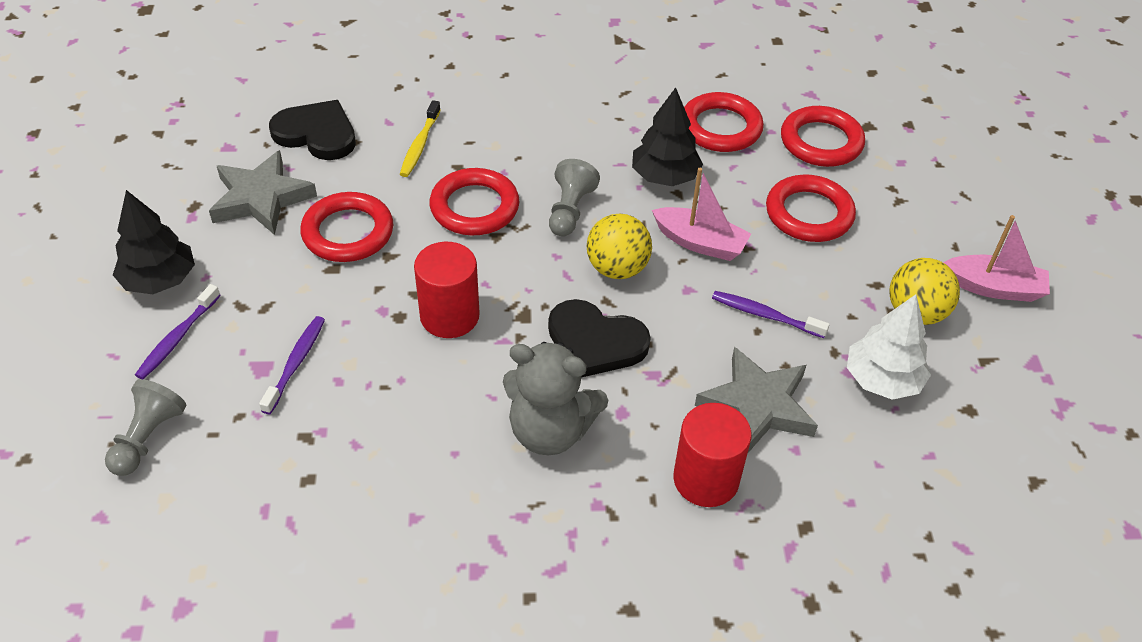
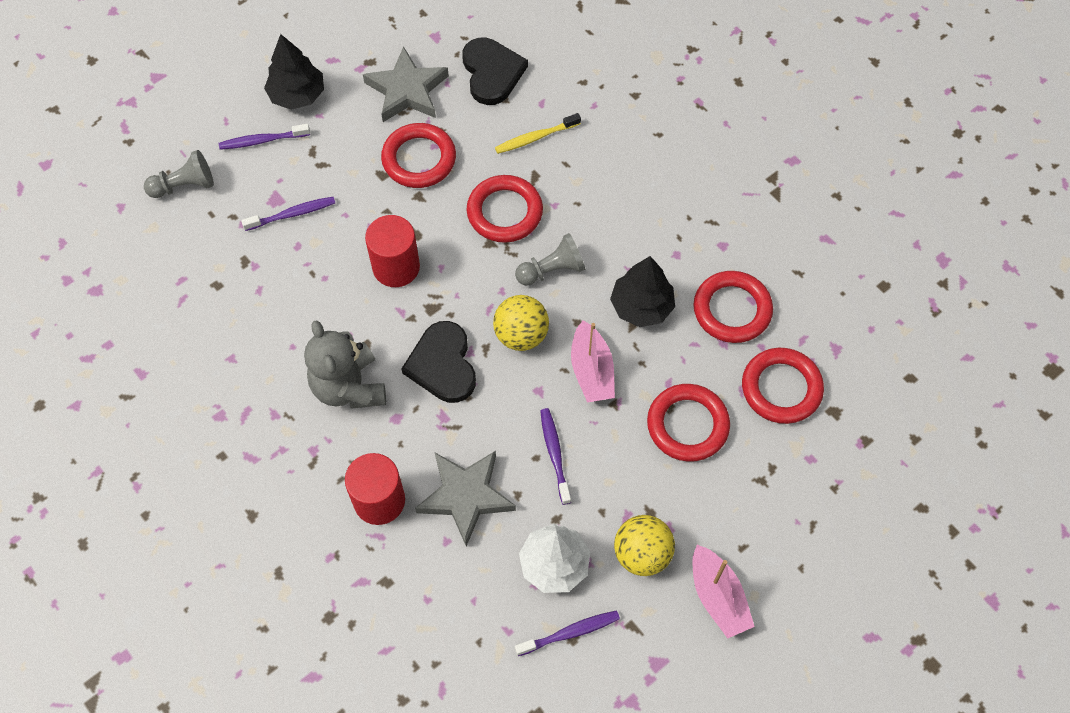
camera: 55 degrees right, 15 degrees up
none -> purple toothbrush [515,610,620,656]

